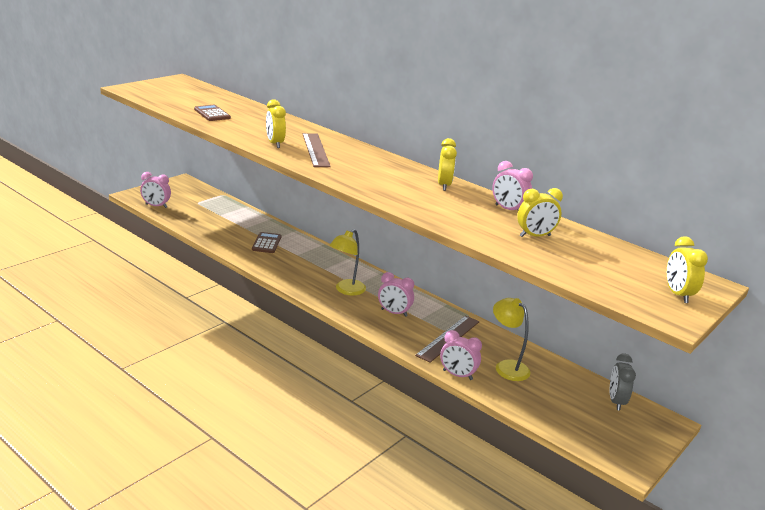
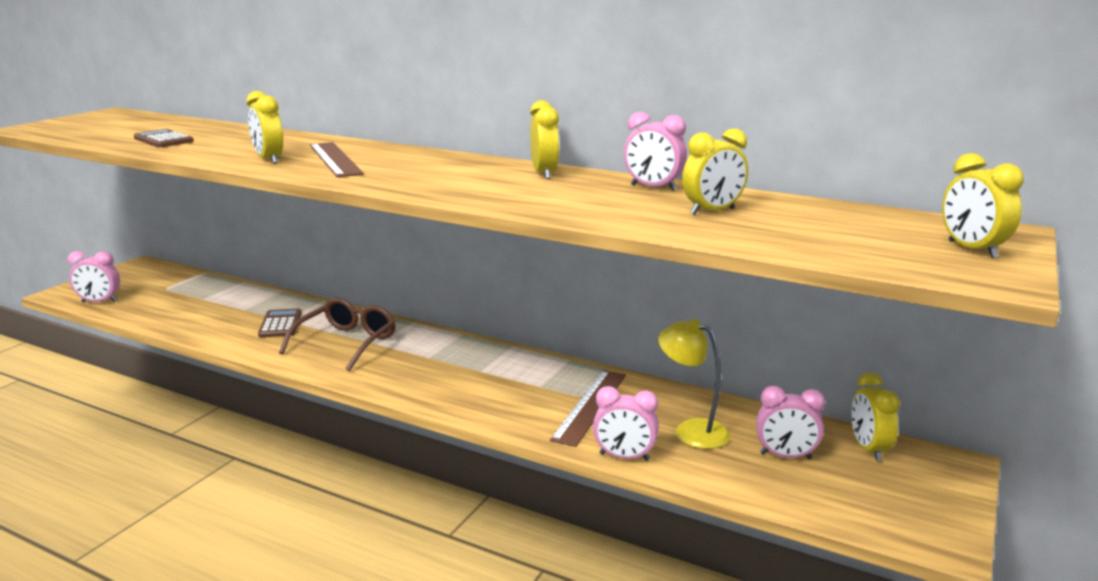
camera: 10 degrees left, 5 degrees down
yellow lamp [330,229,366,296] -> none
pink clock [378,272,414,317] -> pink clock moved to [756,386,825,459]
grey clock [610,353,636,411] -> yellow clock [851,372,900,461]
none -> brown glasses [279,298,396,371]

